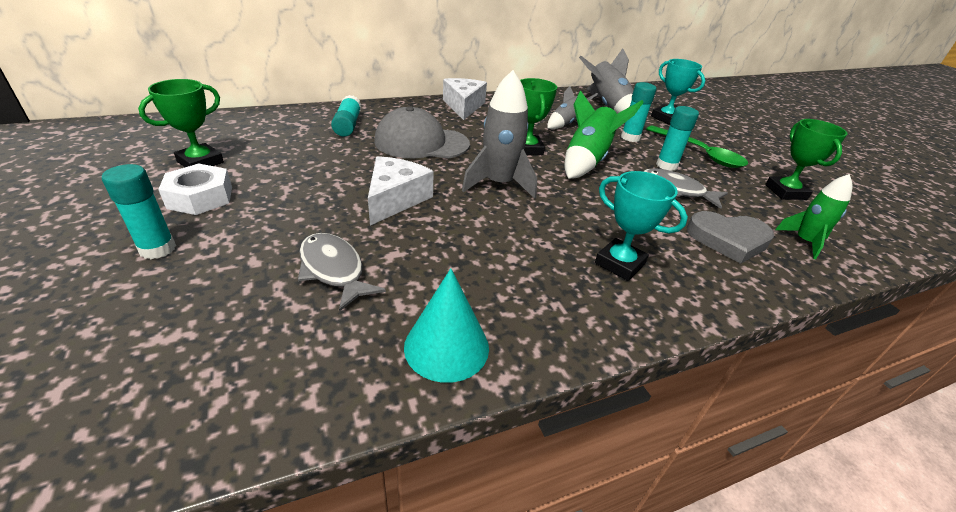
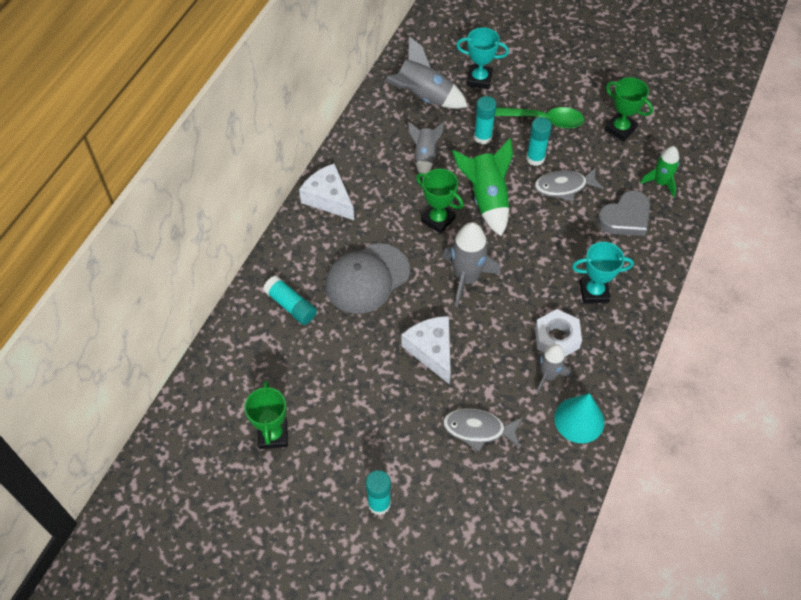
camera: 40 degrees left, 20 degrees up
white nut [158,164,232,215] -> white nut moved to [535,309,582,357]
none -> grey rocket [536,344,572,394]

